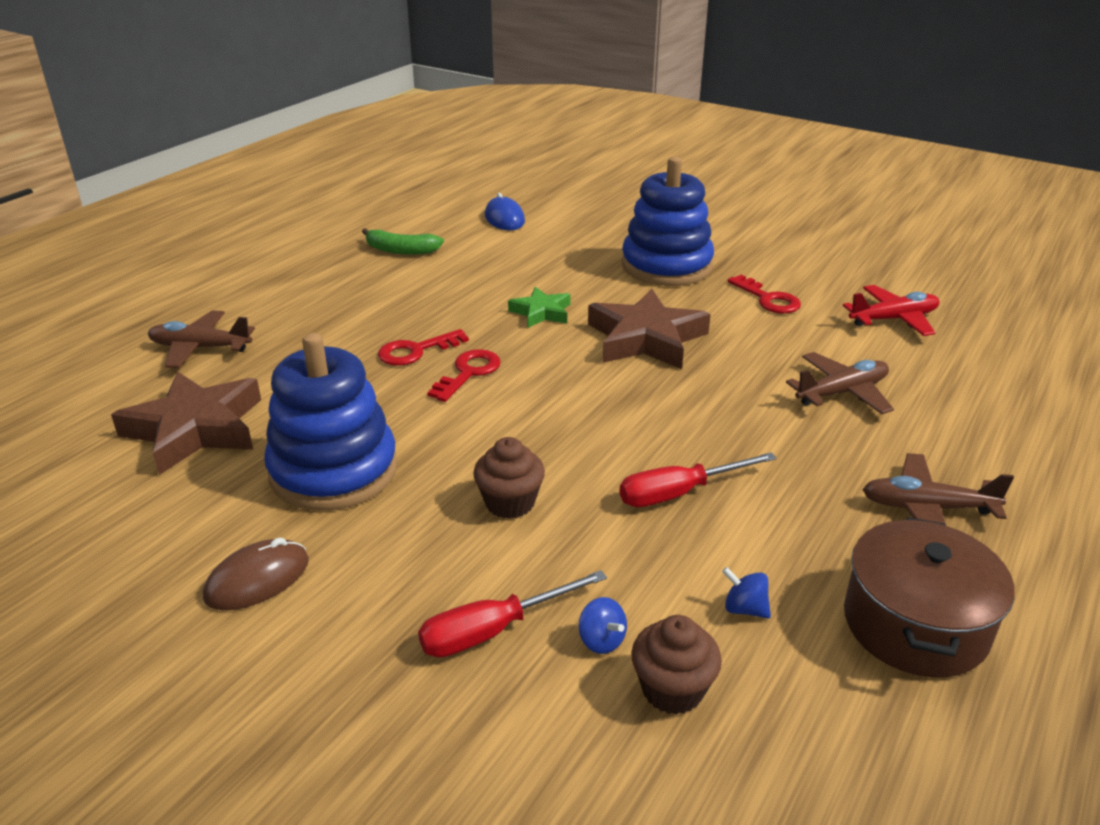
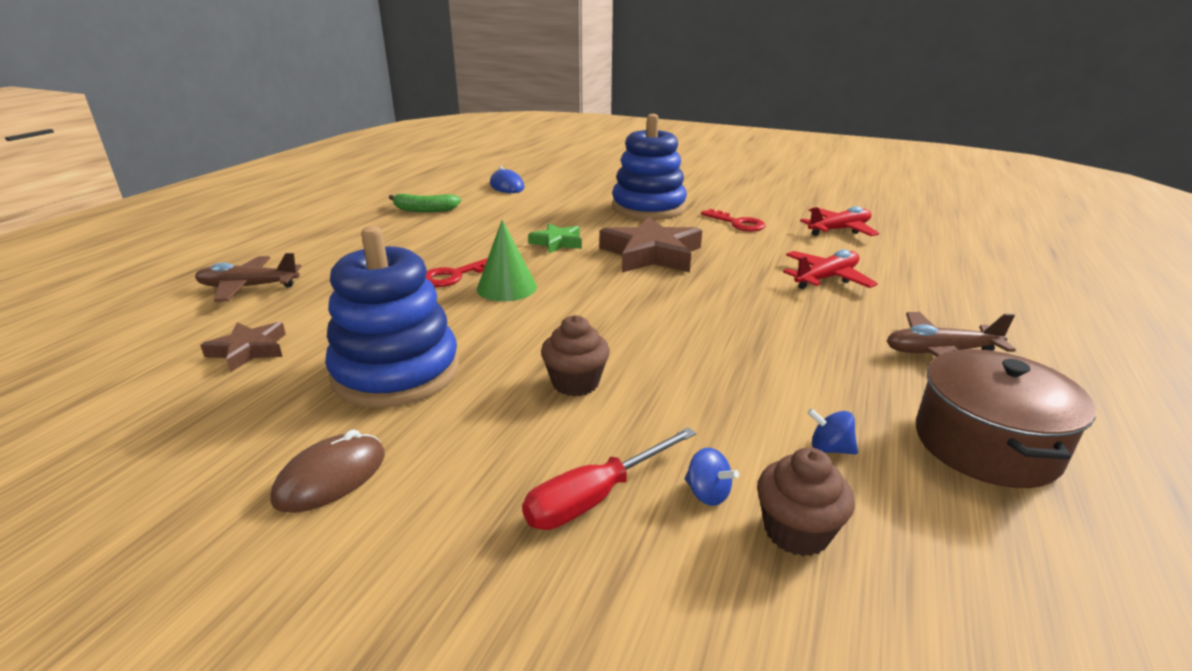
camera: 10 degrees left, 5 degrees down
brown star [111,372,261,475] -> brown star [200,322,286,372], size x0.55
red key [427,349,501,402] -> green cone [477,220,537,301]
red screwdriver [620,452,777,507] -> none
brown plane [786,352,894,414] -> red plane [783,249,878,289]

